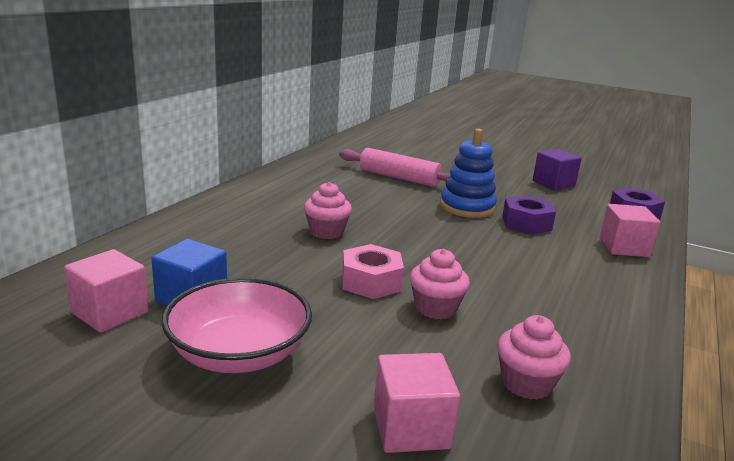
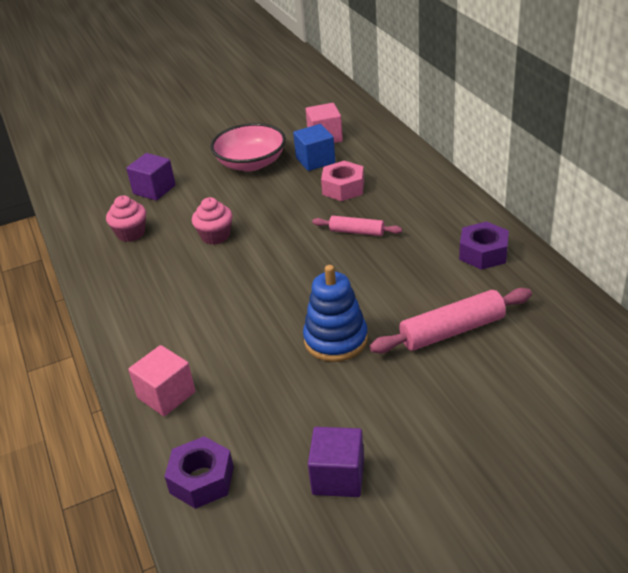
camera: 135 degrees right, 15 degrees up
pink cupcake [304,182,352,239] -> pink rolling pin [312,216,402,236]
pink nut [342,244,404,299] -> pink nut moved to [321,161,364,201]
pink cube [374,353,460,453] -> purple cube [126,153,176,201]
purple nut [502,195,556,234] -> purple nut moved to [459,221,509,270]

